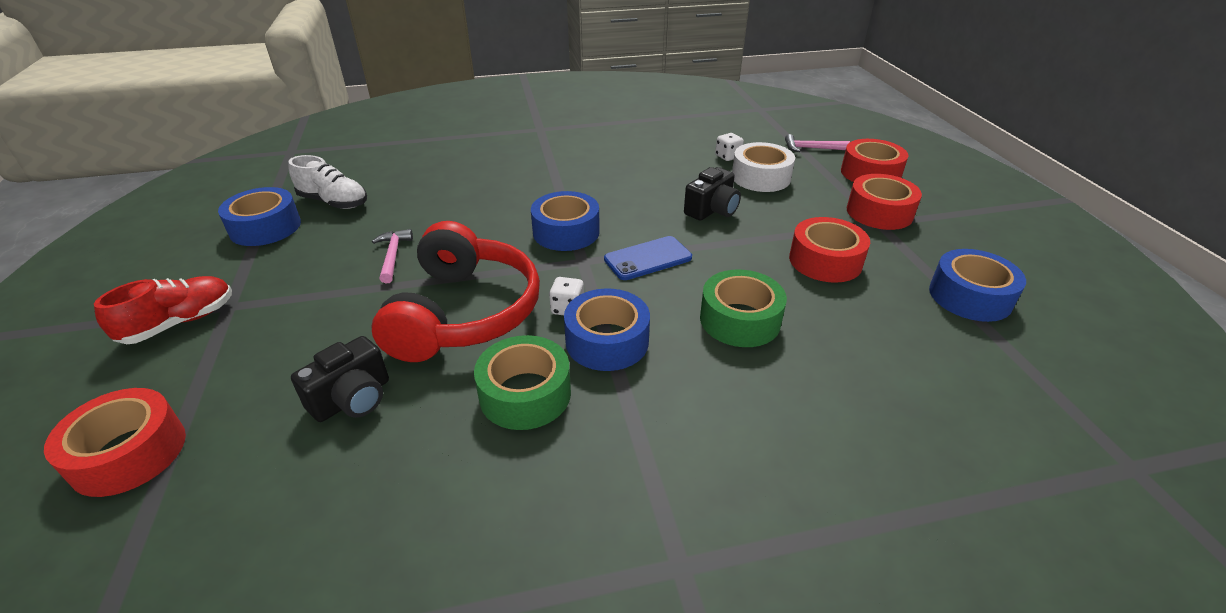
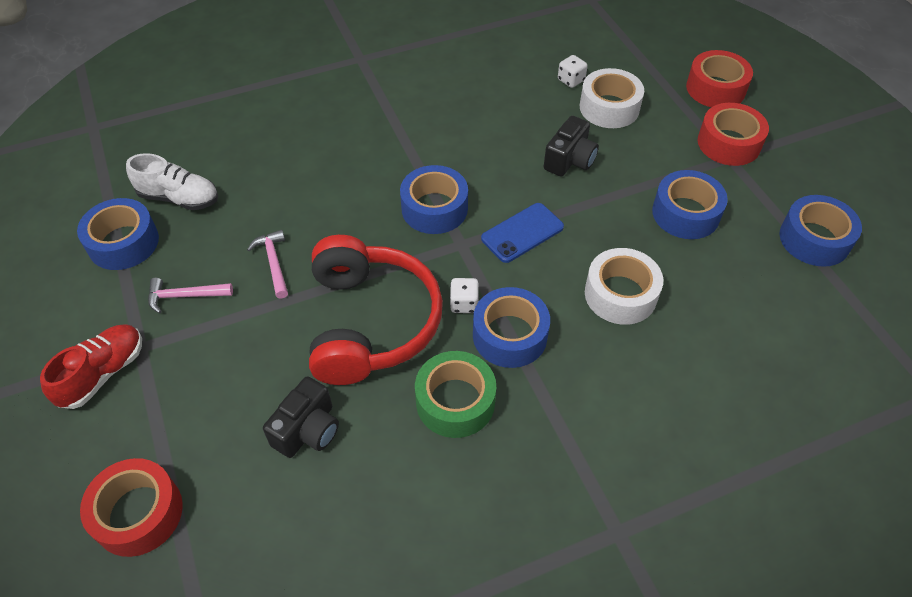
camera: 10 degrees left, 15 degrees up
green tape [700,270,787,347] -> white tape [585,248,663,325]
pink hammer [785,134,850,152] -> pink hammer moved to [148,278,233,313]
red tape [789,217,870,283] -> blue tape [652,170,728,239]

